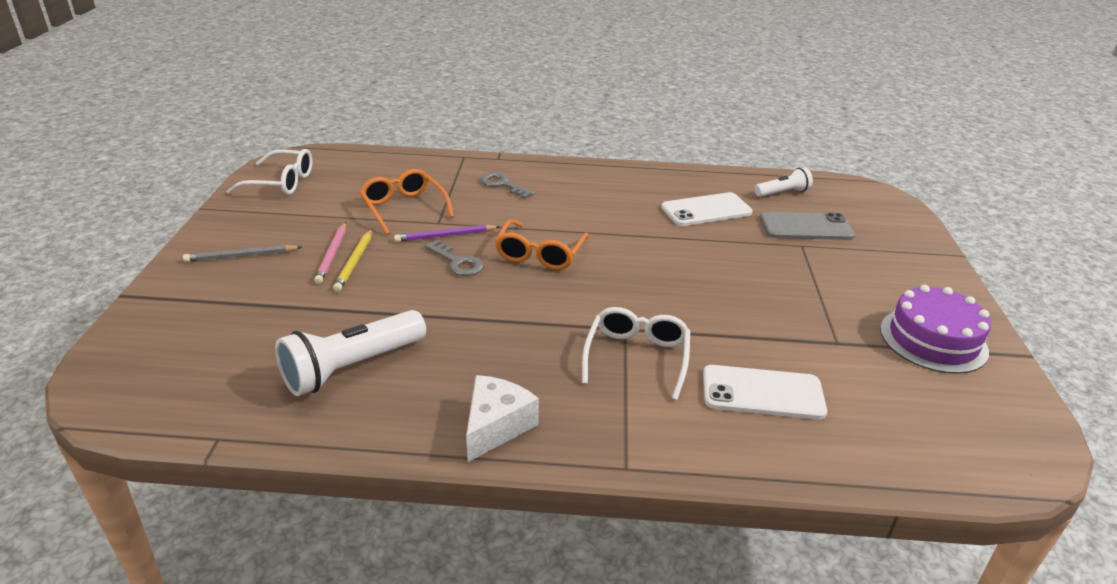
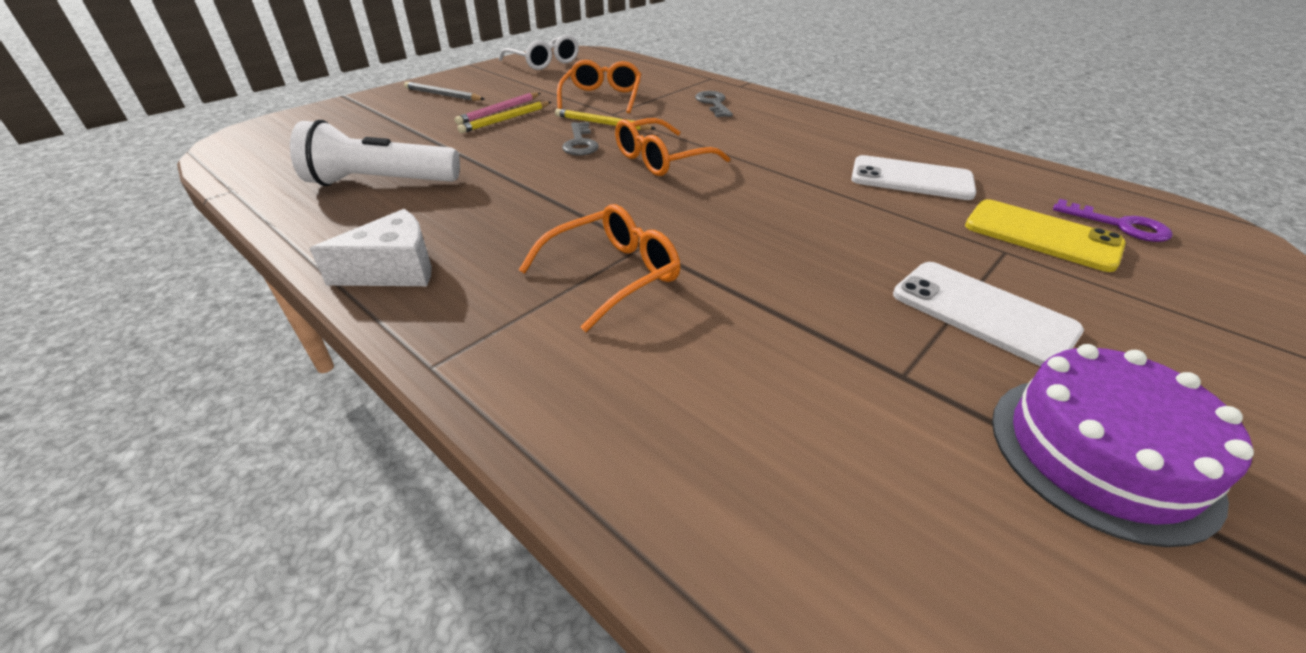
camera: 40 degrees right, 5 degrees up
purple pencil [394,225,500,242] -> yellow pencil [555,109,656,130]
white glasses [582,307,690,400] -> orange glasses [519,204,680,332]
white phone [703,365,827,419] -> white phone moved to [893,262,1084,366]
white flashlight [754,167,813,197] -> none
grey phone [760,212,855,240] -> yellow phone [965,199,1126,272]
none -> purple key [1053,199,1173,242]

